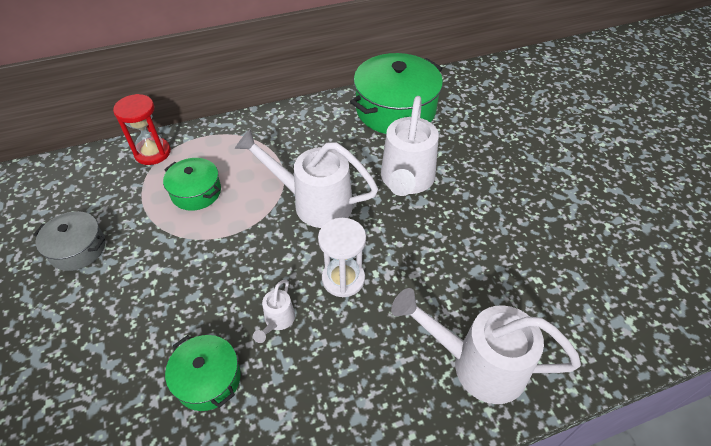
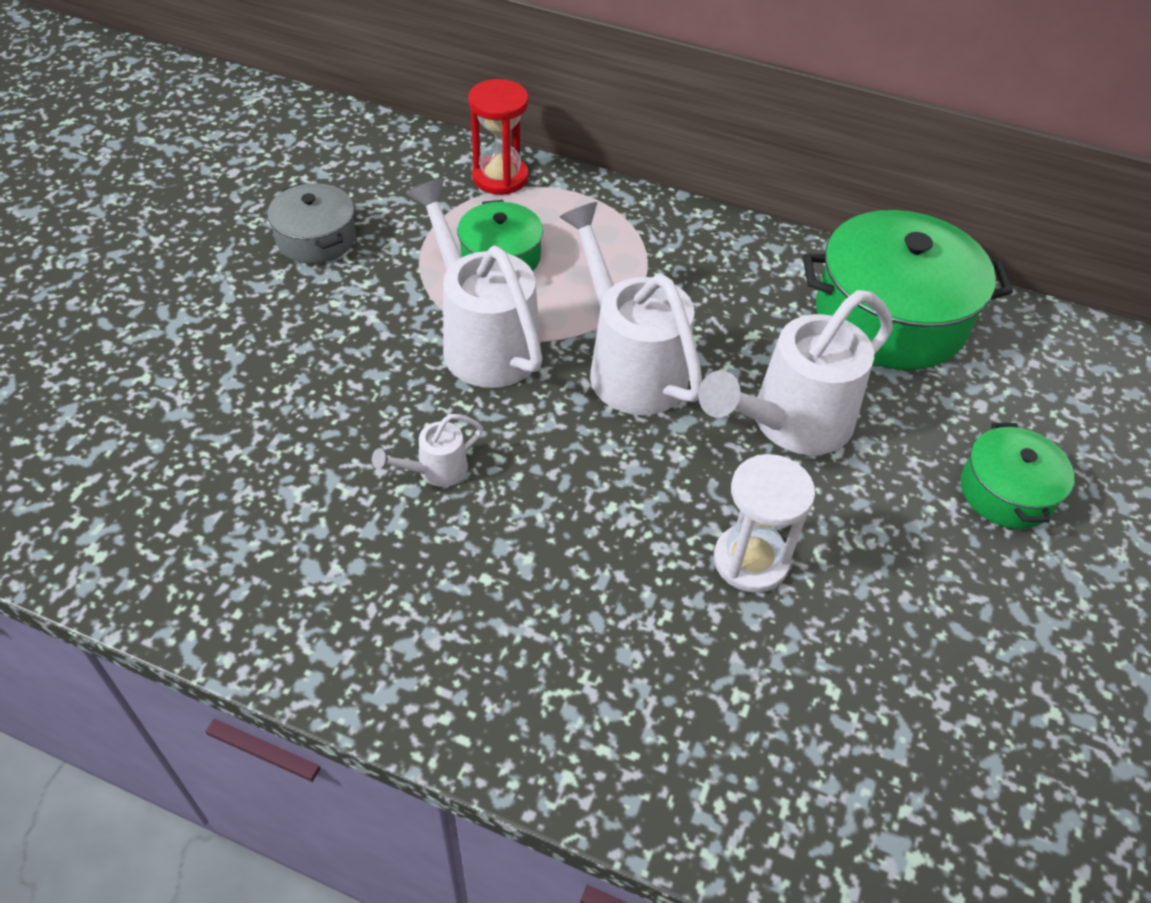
camera: 40 degrees right, 0 degrees up
green pot [165,335,241,411] -> green pot moved to [961,423,1074,529]
white hourglass [318,218,366,297] -> white hourglass moved to [714,454,815,593]
white watering can [391,288,581,404] -> white watering can moved to [407,179,543,388]

